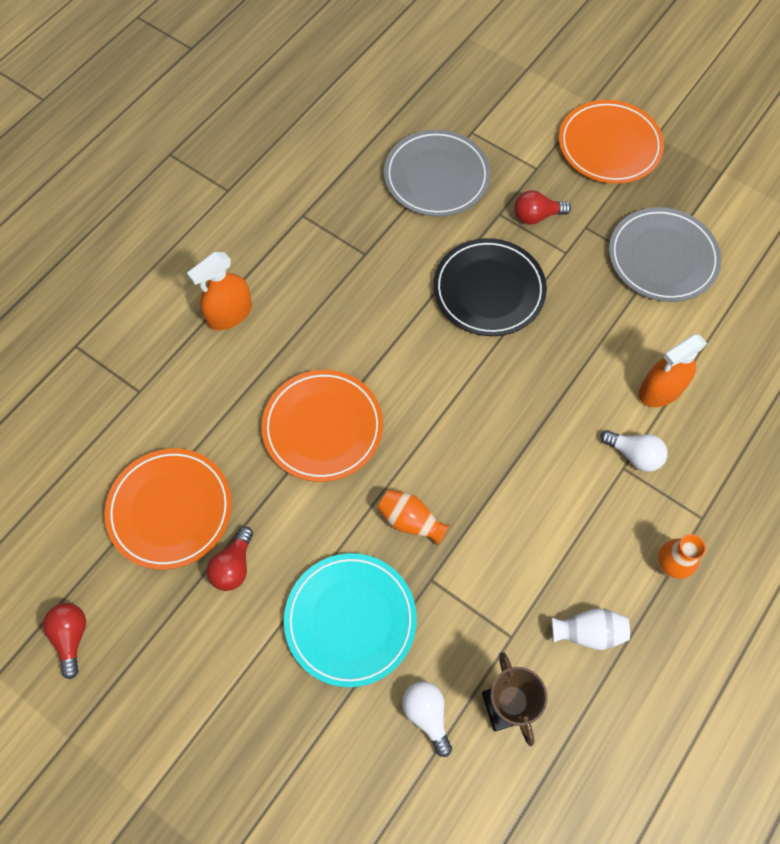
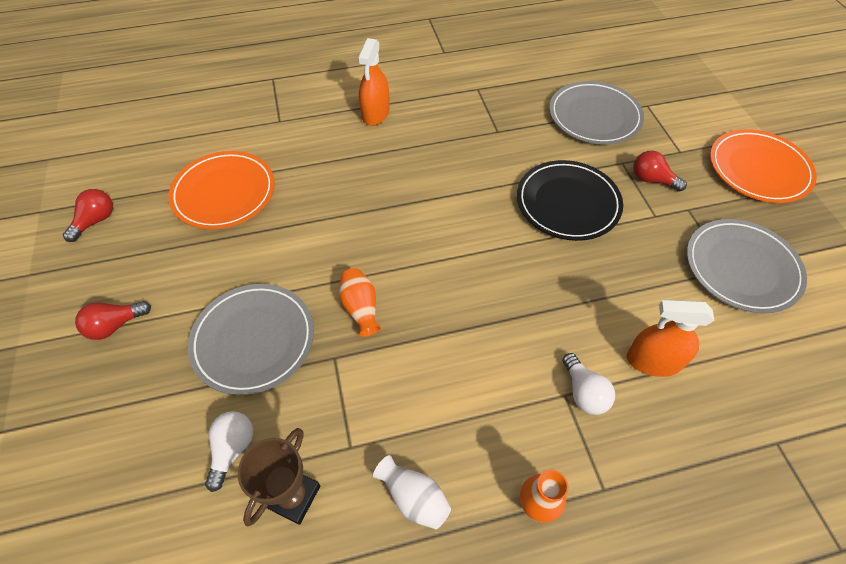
camera: 40 degrees right, 10 degrees down
orange spray bottle [187,252,252,330] -> orange spray bottle turned 75 degrees counterclockwise [358,38,390,126]
red light bulb [206,527,253,591] -> red light bulb moved to [75,301,151,340]
orange plate [262,370,383,482] -> none
turquoise plate [284,553,417,687] -> grey plate [188,284,314,395]

